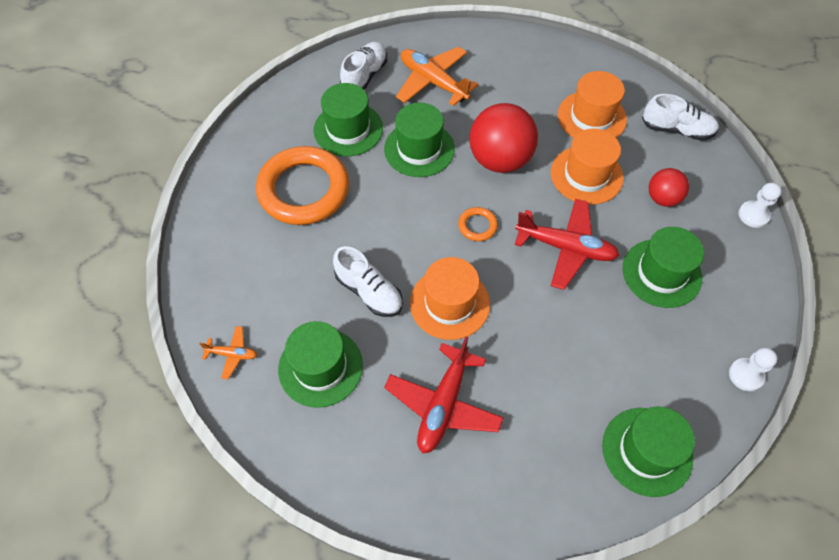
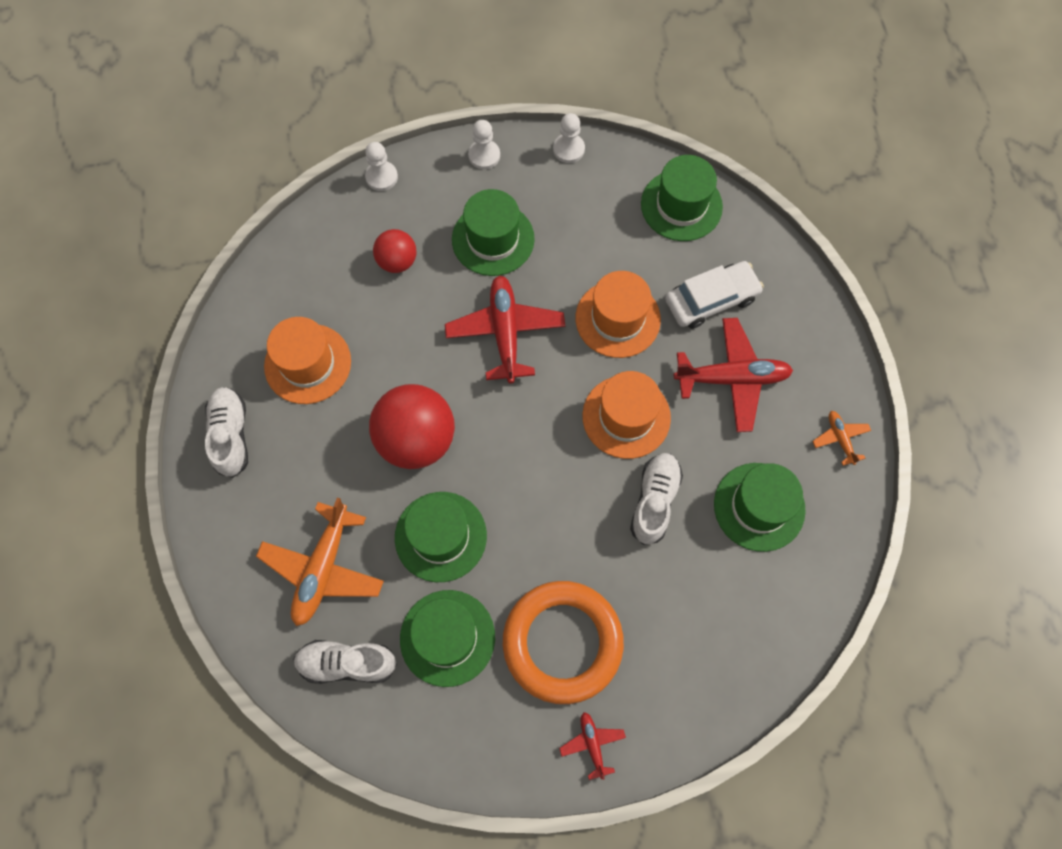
camera: 115 degrees left, 10 degrees up
orange plane [199,326,257,379] -> orange plane moved to [812,411,871,466]
orange ring [458,207,498,241] -> none
orange hat [551,129,624,205] -> orange hat moved to [576,271,661,358]
white shoe [642,94,719,141] -> white shoe moved to [205,387,248,478]
none -> white pawn [468,120,500,169]
none -> red plane [559,712,626,780]
none -> white car [665,261,764,329]

